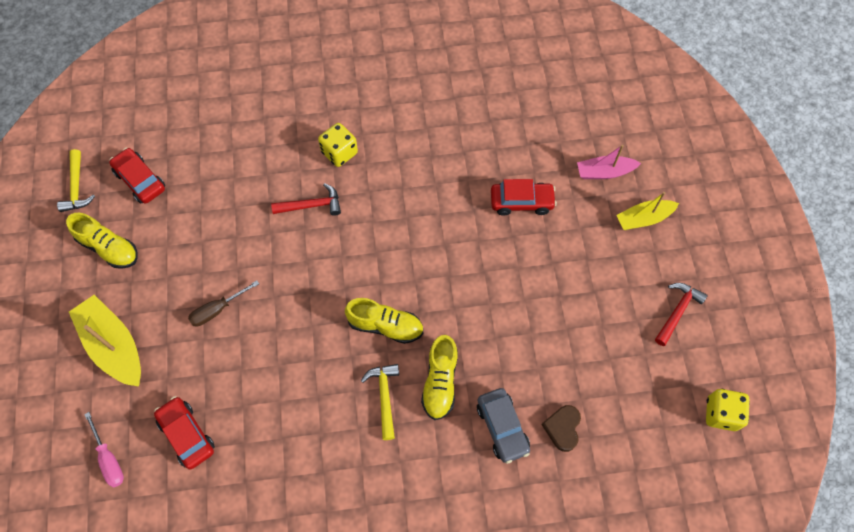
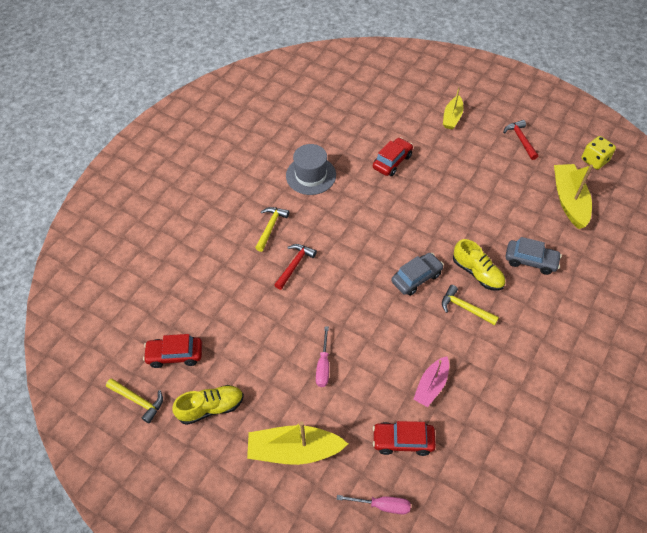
camera: 50 degrees left, 10 degrees down
brown screwdriver [188,280,259,327] -> pink screwdriver [316,326,329,387]
yellow dice [318,123,358,167] -> yellow hammer [255,207,289,252]
yellow shoe [345,298,423,344] -> grey car [391,253,444,296]
brown heart [542,405,581,452] -> none
pink boat [577,145,641,179] -> pink boat moved to [413,356,449,407]
none -> grey hat [286,144,336,195]
none -> yellow boat [554,164,593,229]

